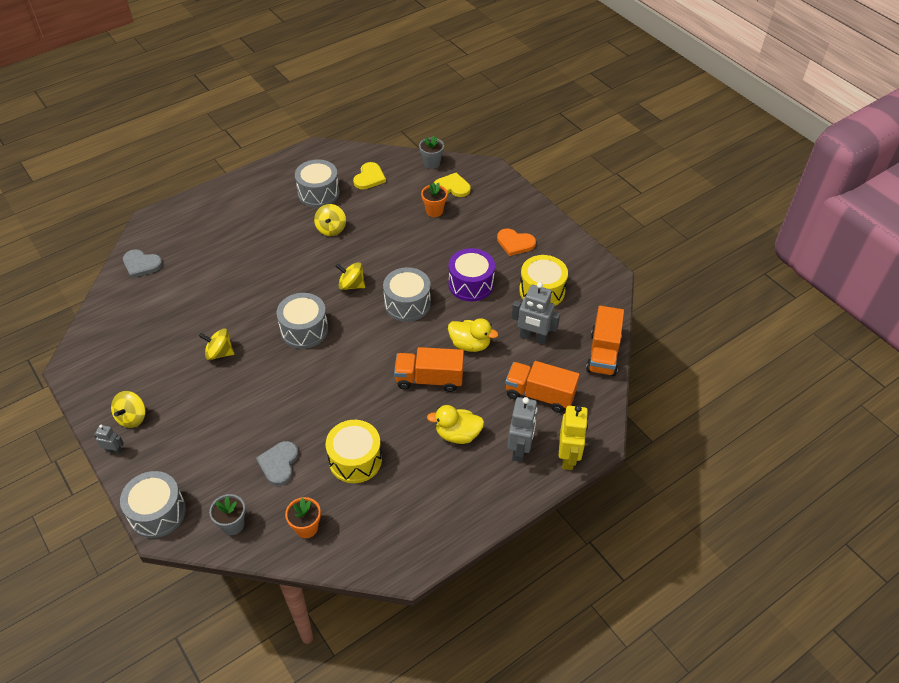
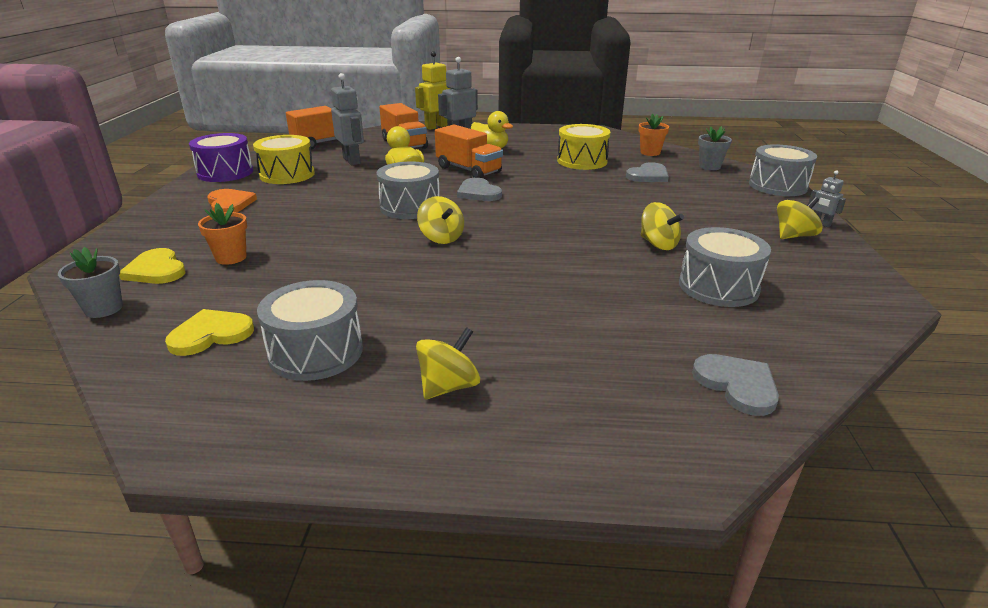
camera: 140 degrees left, 20 degrees down
grey drum [276,293,328,349] -> grey drum moved to [679,227,771,307]
yellow spinning top [314,204,346,236] -> yellow spinning top moved to [416,327,480,399]
purple drum [448,248,495,301] -> purple drum moved to [189,133,253,182]
none -> grey heart [457,178,502,201]

